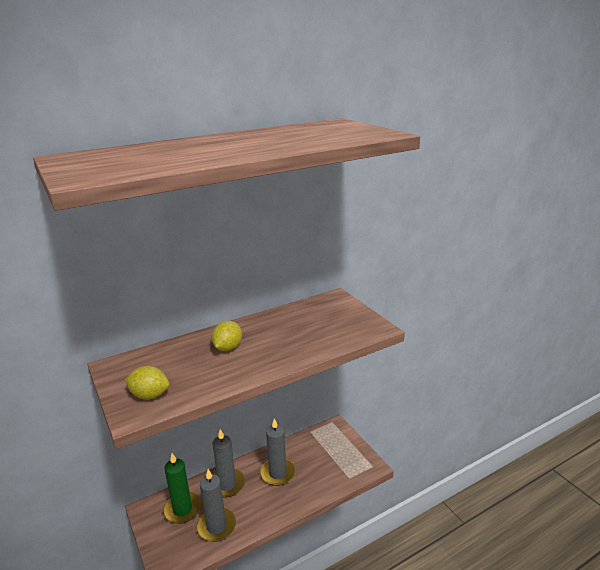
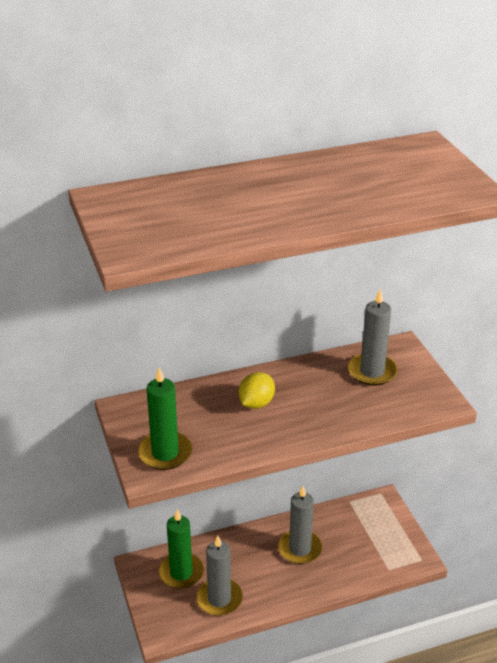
camera: 10 degrees right, 10 degrees up
yellow lemon [125,366,169,399] -> green candle [138,367,192,470]
grey candle [212,429,245,498] -> grey candle moved to [348,289,397,386]

